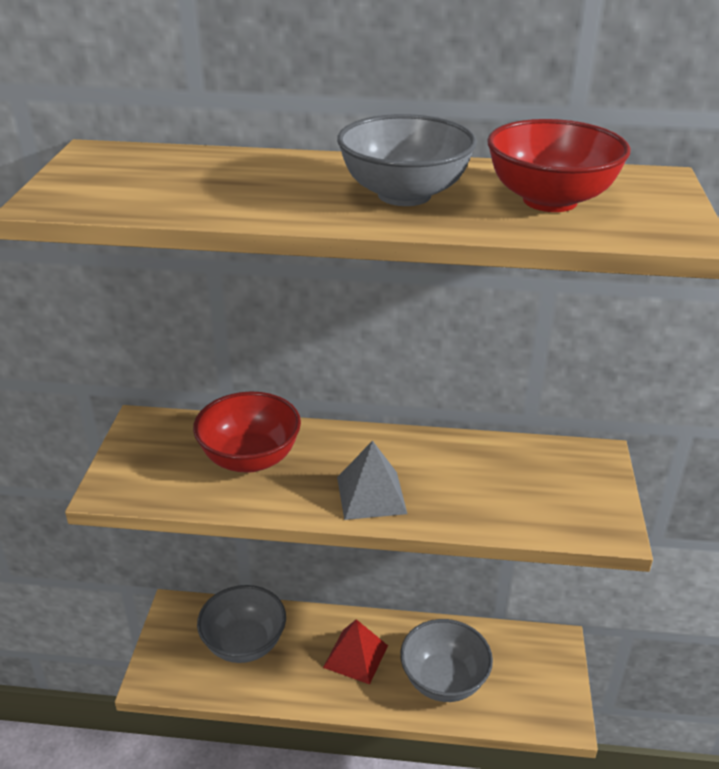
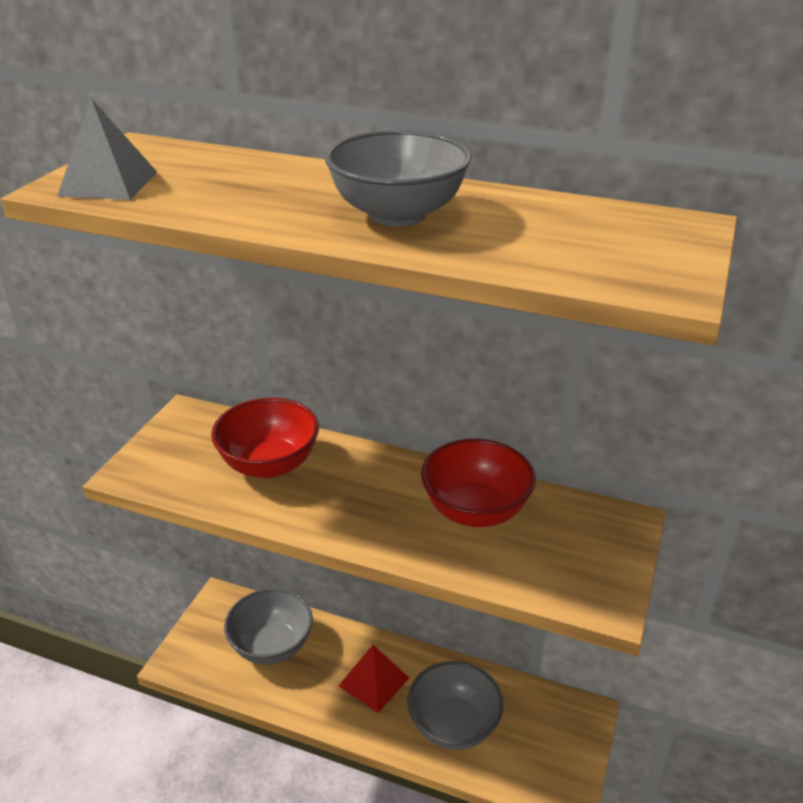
camera: 15 degrees right, 0 degrees up
grey pyramid [337,440,407,520] -> grey pyramid moved to [57,98,157,200]
red bowl [487,119,631,212] -> red bowl moved to [421,439,536,527]

